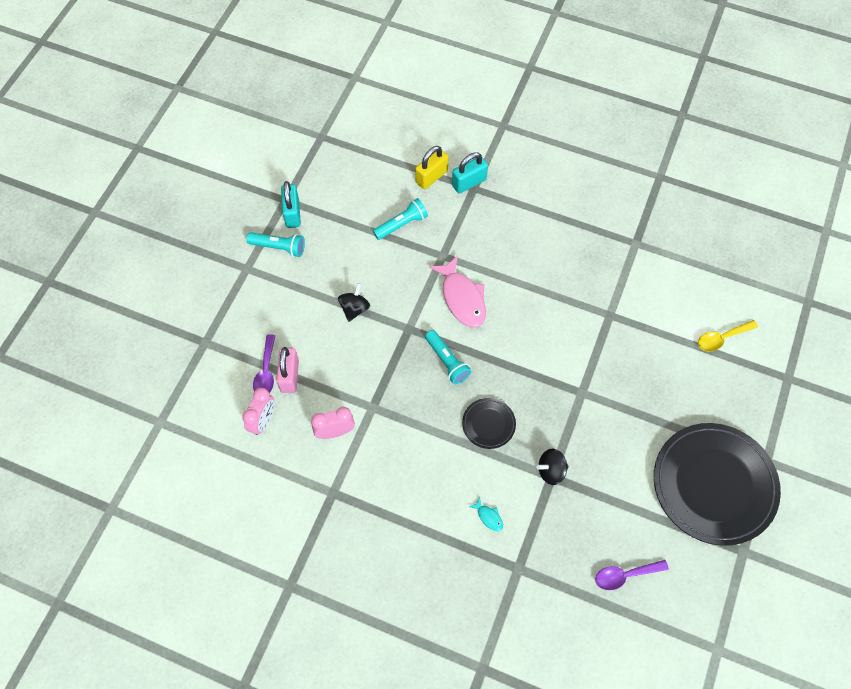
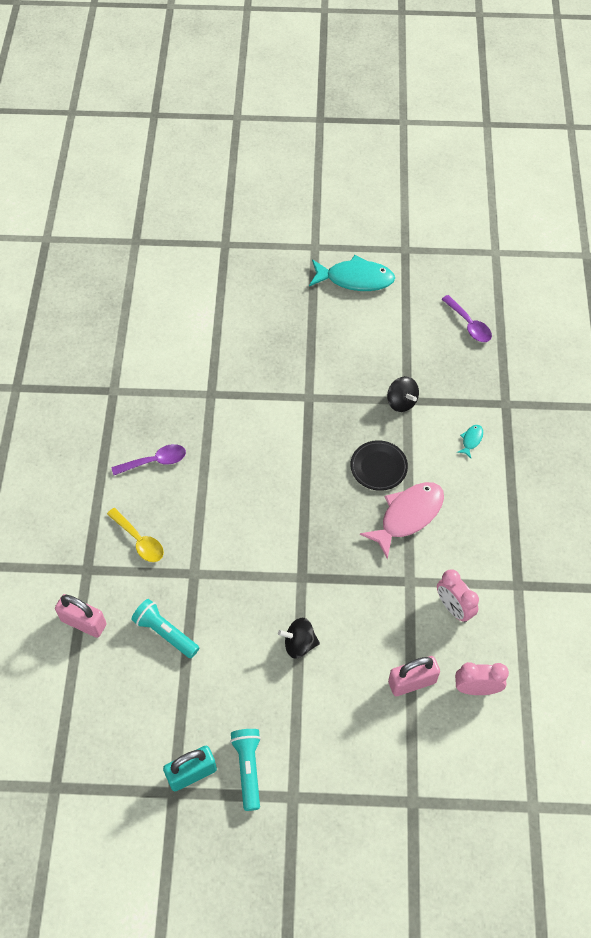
camera: 110 degrees left, 5 degrees down
purple spoon [253,334,275,393] -> purple spoon moved to [111,444,186,475]
yellow padlock [415,146,449,189] -> pink padlock [55,594,107,638]
turquoise flashlight [425,330,472,385] -> none
pink fish [429,255,486,328] -> pink fish moved to [360,482,444,559]
turquoise padlock [452,152,488,194] -> none
black plate [654,423,781,546] -> turquoise fish [309,255,395,291]
yellow spoon [698,320,758,351] -> yellow spoon moved to [107,508,164,562]

